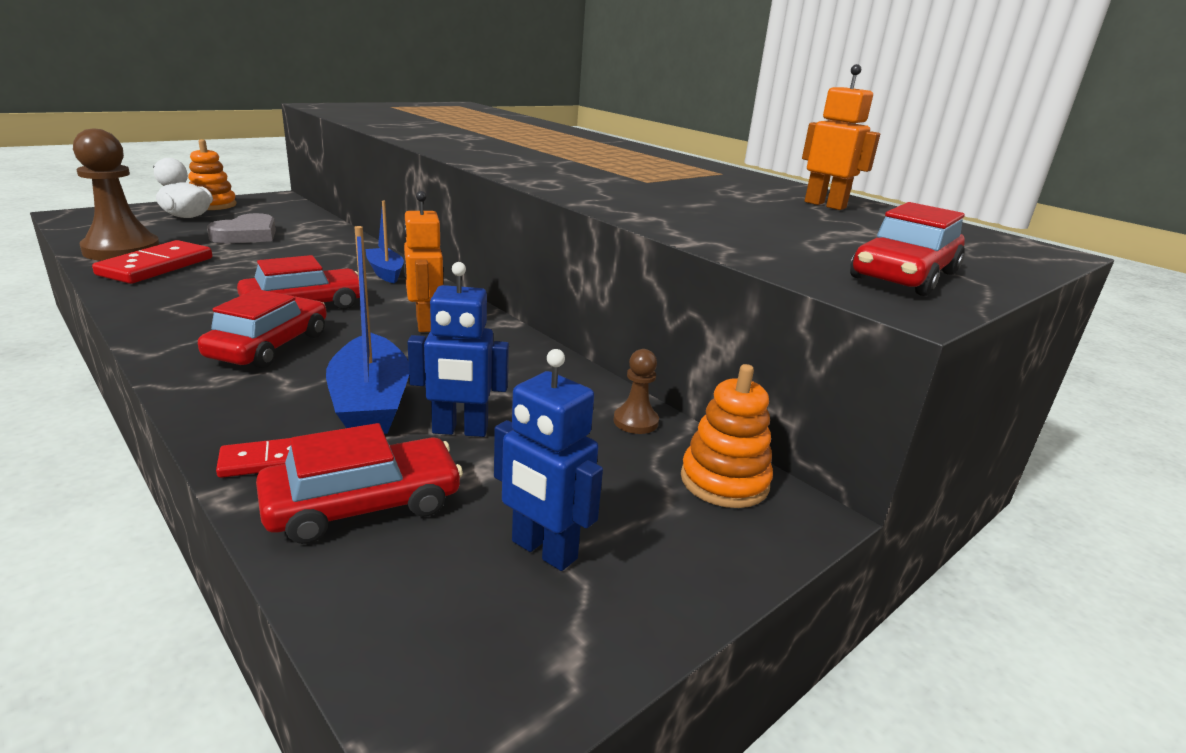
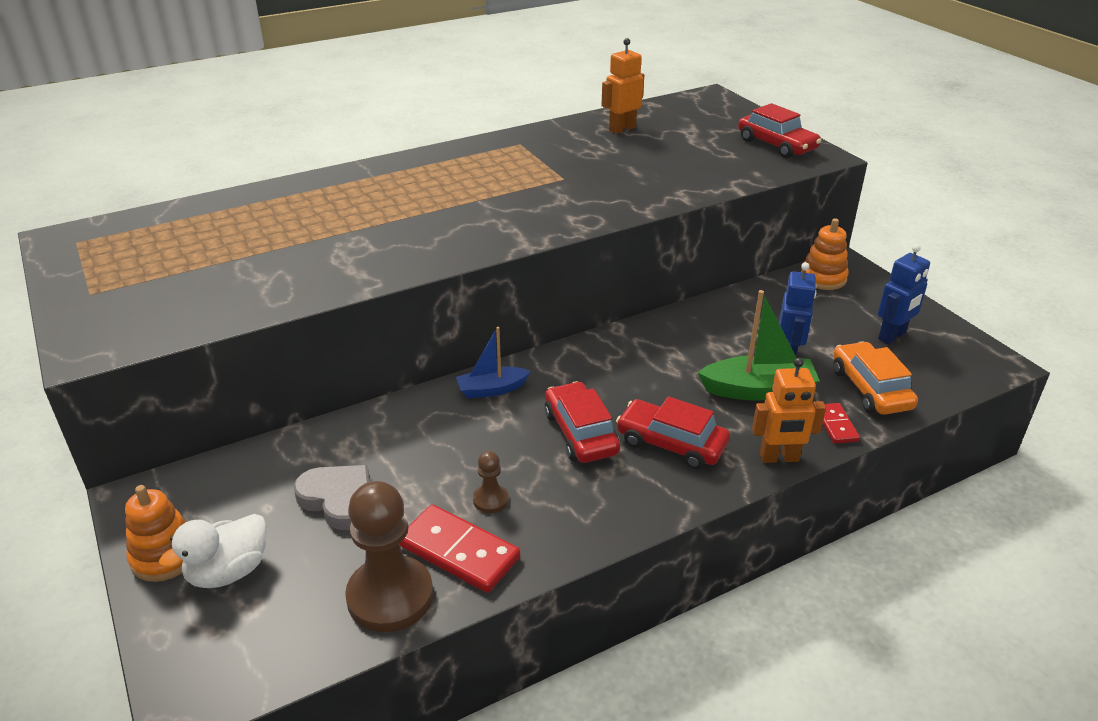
camera: 75 degrees left, 10 degrees up
red car [256,423,463,544] -> orange car [833,341,918,415]
blue boat [326,226,409,434] -> green boat [698,290,820,401]
orange robot [403,191,443,332] -> orange robot moved to [752,358,826,463]
brown pawn [613,349,659,434] -> brown pawn moved to [473,451,509,513]

